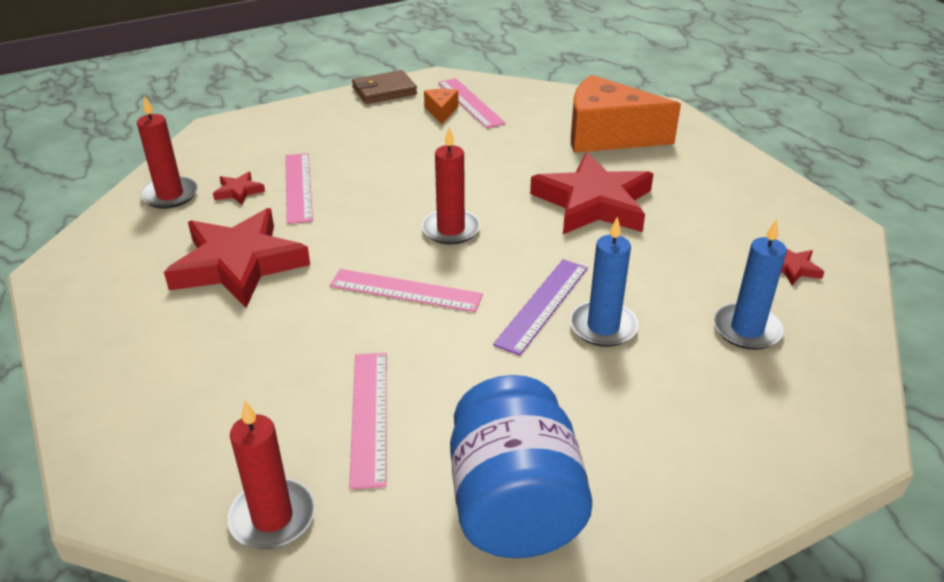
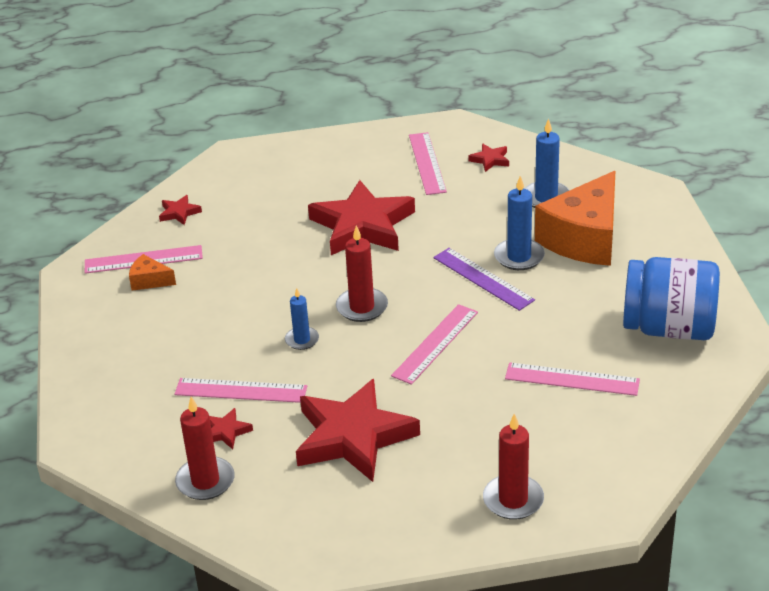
camera: 70 degrees left, 0 degrees up
red candle [227,401,315,549] -> red candle moved to [483,413,544,520]
brown wallet [352,70,417,104] -> none
orange cheese [571,75,681,153] -> orange cheese moved to [535,171,615,266]
none -> red star [159,195,202,225]
none -> blue candle [285,288,319,350]
none -> pink ruler [409,132,447,195]

